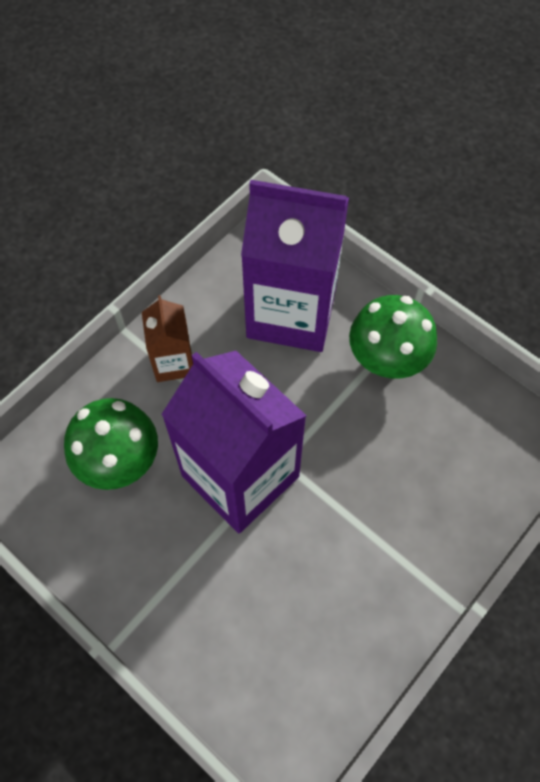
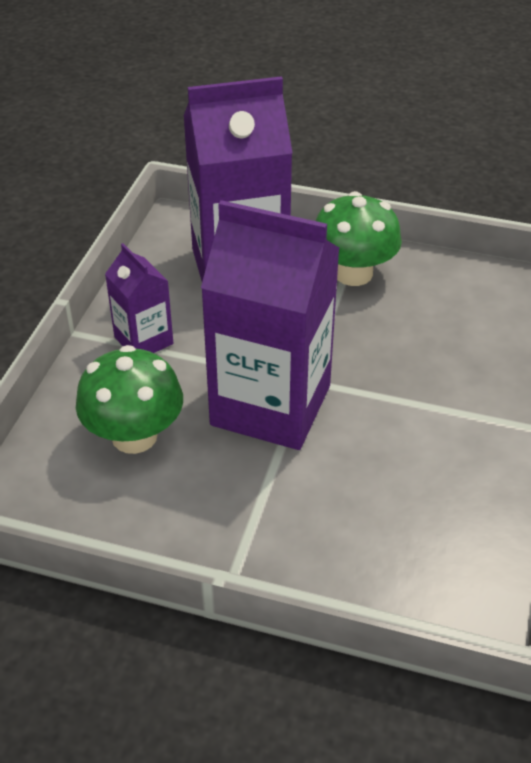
camera: 25 degrees left, 20 degrees down
brown carton [142,295,193,382] -> purple carton [105,243,173,353]

